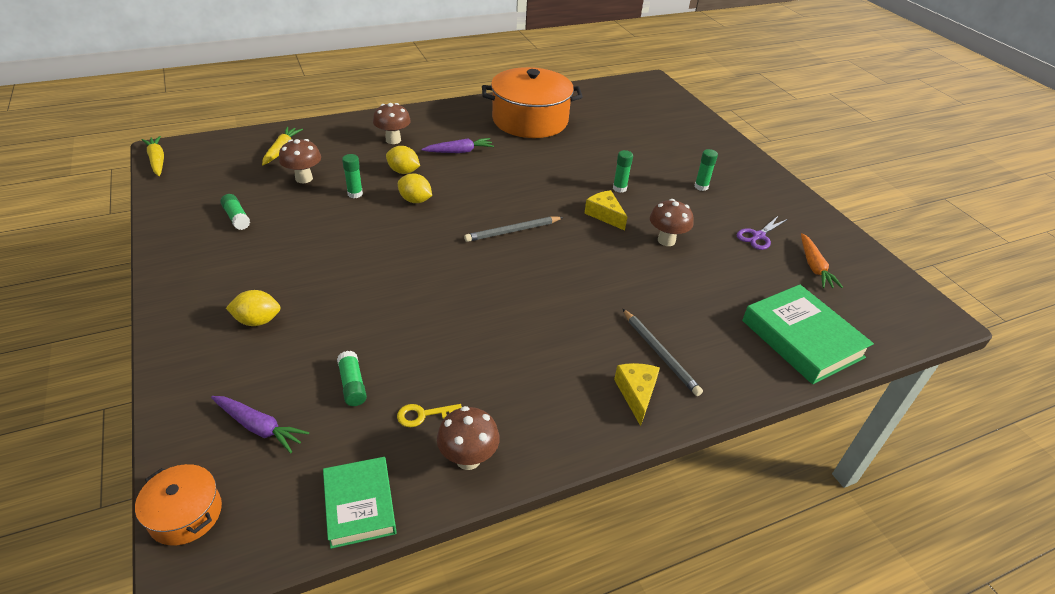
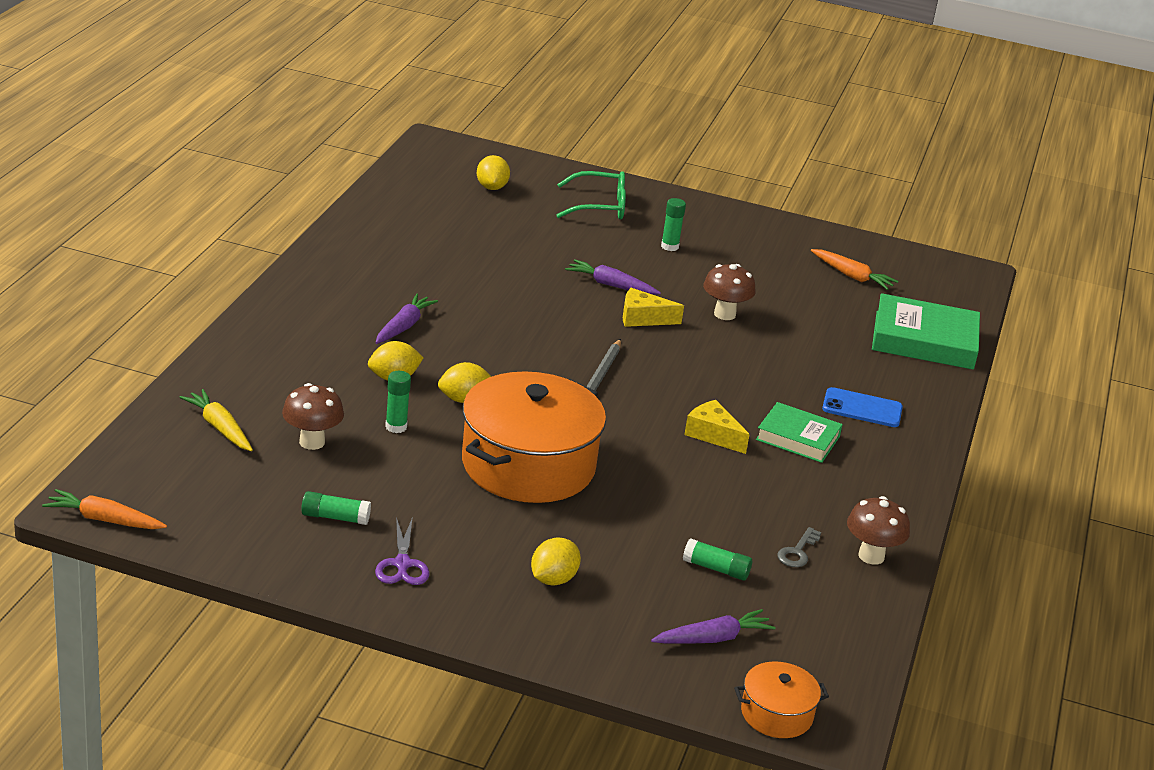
camera: 50 degrees left, 10 degrees down
yellow carrot [142,136,164,176] -> orange carrot [42,489,167,529]
green book [323,457,397,549] -> green book moved to [756,402,843,463]
brown mushroom [373,103,411,144] -> none
yellow key [397,404,462,427] -> grey key [778,527,821,567]
orange pot [482,67,583,138] -> orange pot moved to [462,371,606,503]
green glue stick [613,150,633,193] -> purple carrot [565,259,661,295]
yellow cheese [614,363,660,426] -> yellow cheese moved to [684,400,750,454]
grey pencil [623,309,703,396] -> blue phone [822,387,903,427]
purple scissors [737,215,788,250] -> purple scissors moved to [375,517,430,585]
none -> yellow lemon [477,155,510,190]
none -> green glasses [557,171,626,220]

